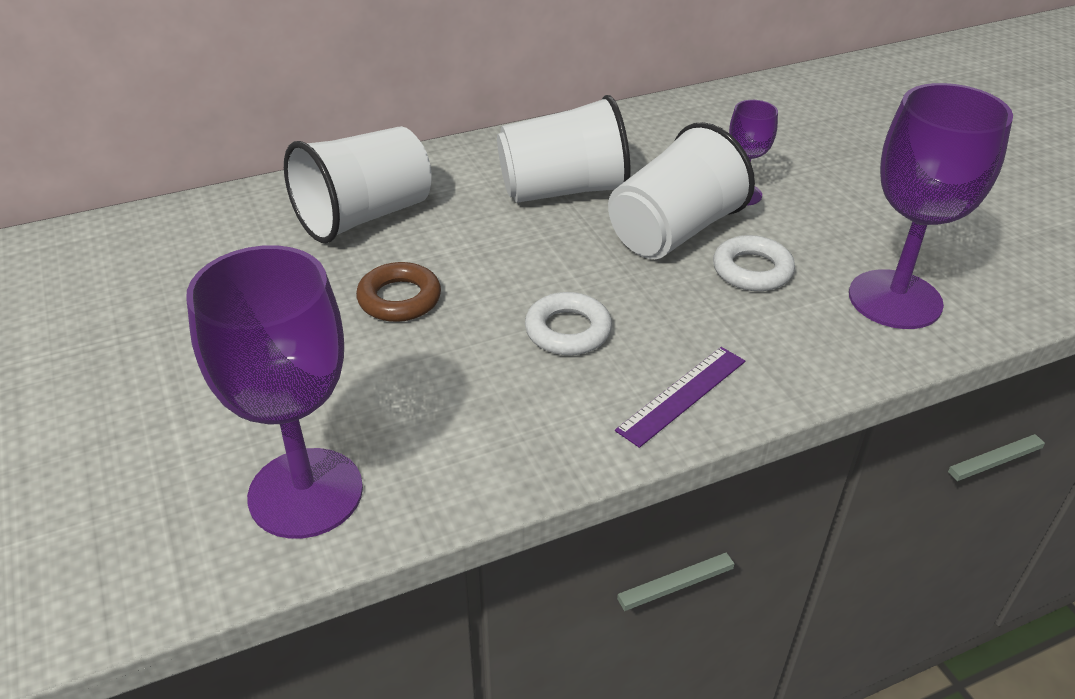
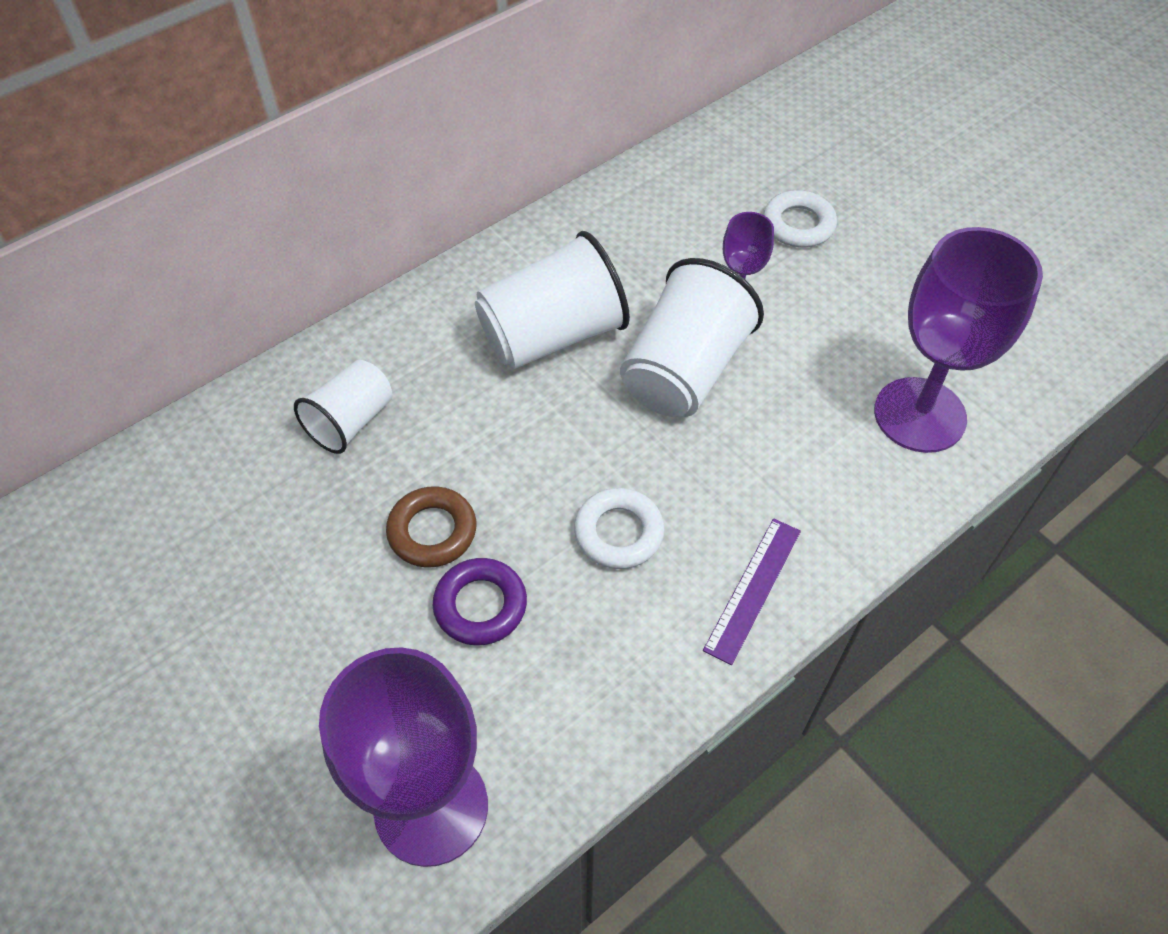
camera: 15 degrees left, 15 degrees up
white cup [284,126,432,243] -> white cup [294,360,393,454], size x0.61
white ring [713,235,795,291] -> white ring moved to [763,190,837,247]
none -> purple ring [433,558,527,645]

